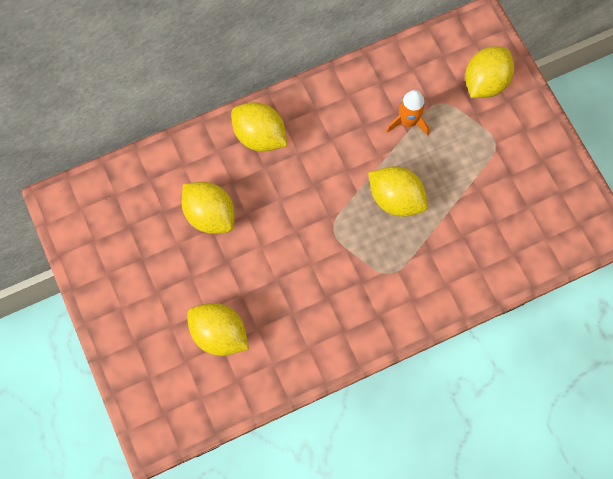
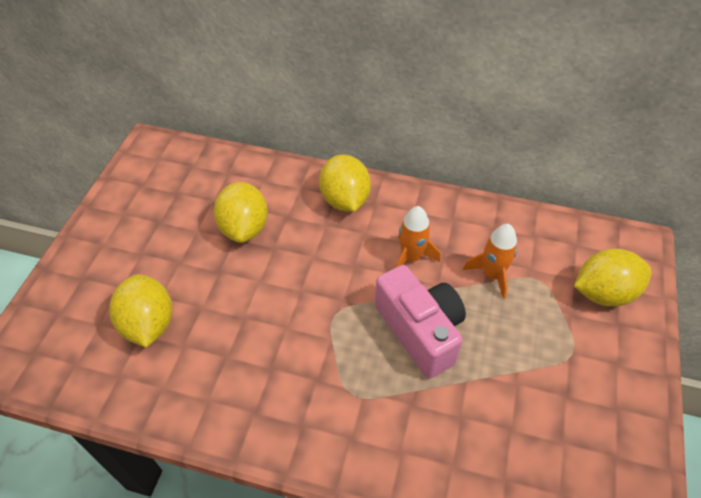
camera: 40 degrees right, 20 degrees down
yellow lemon [368,166,428,217] -> pink camera [375,265,466,379]
none -> orange rocket [396,206,440,267]

